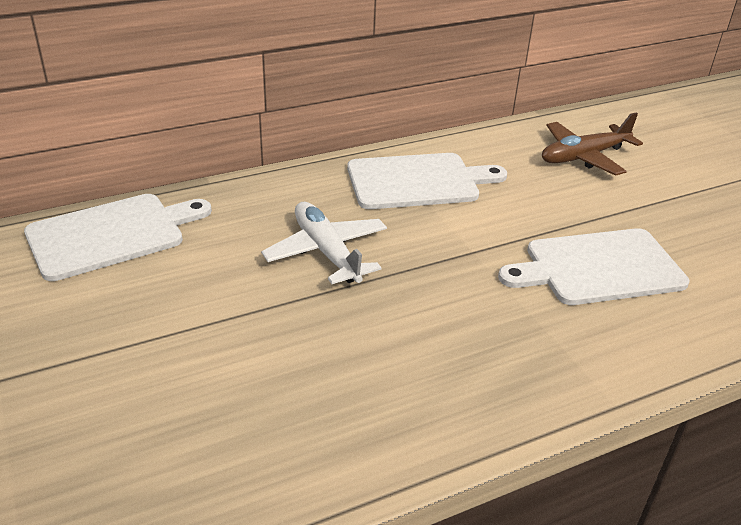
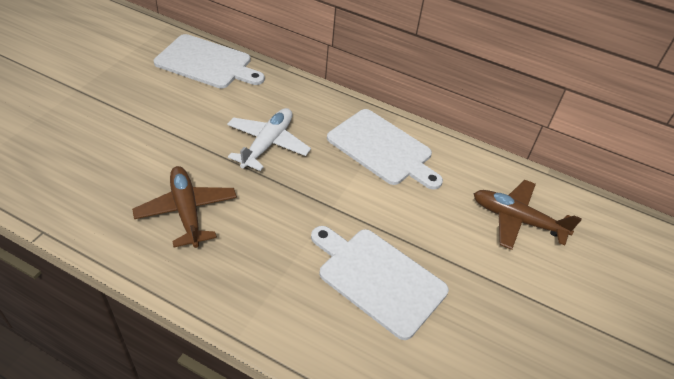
camera: 50 degrees right, 10 degrees up
none -> brown plane [132,166,237,248]

